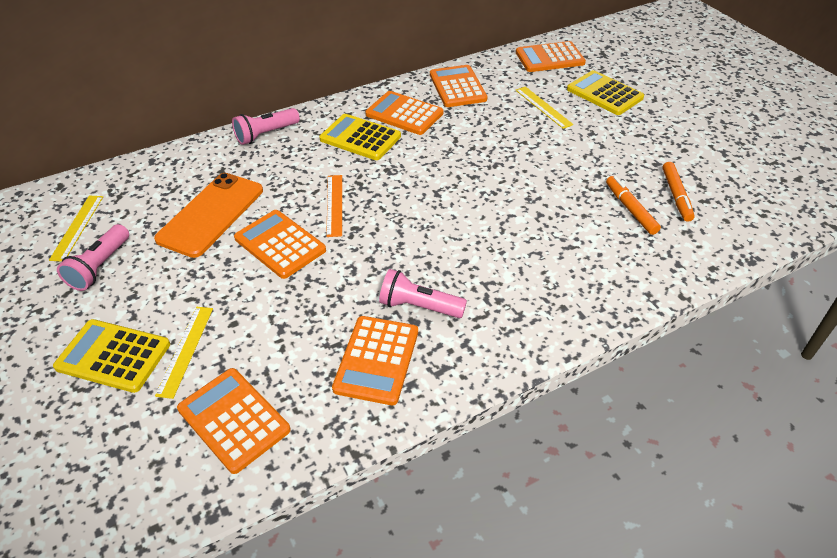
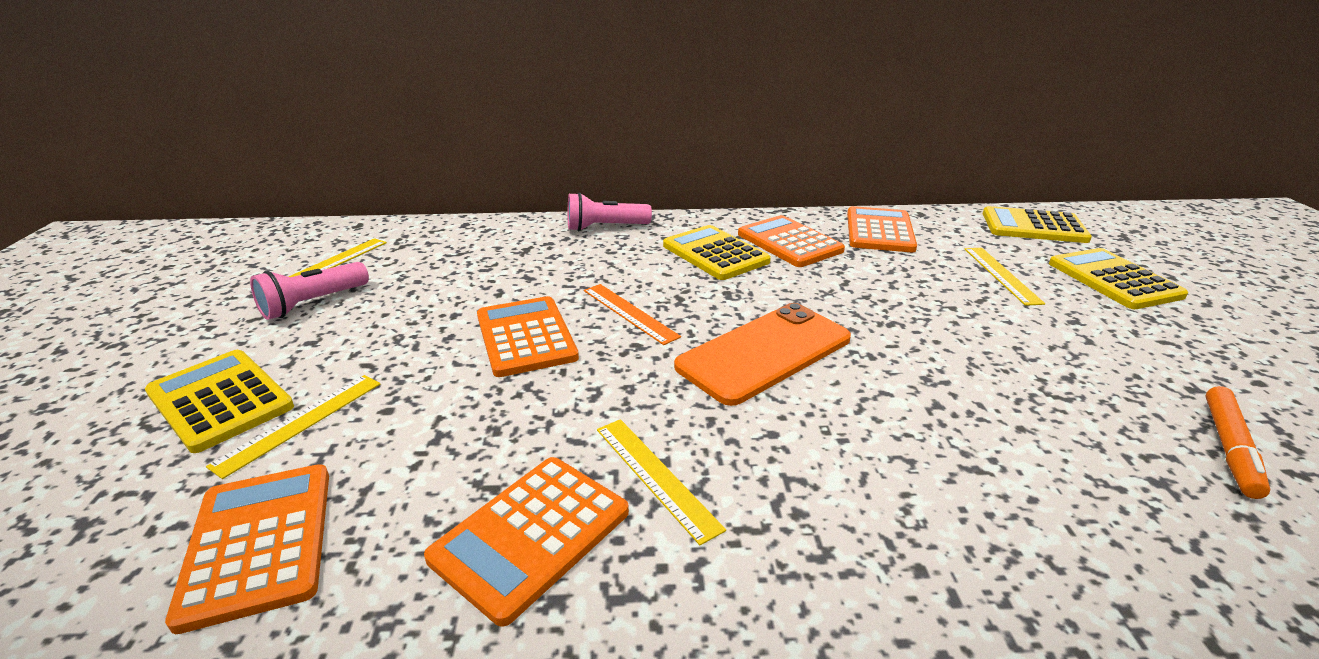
camera: 25 degrees right, 15 degrees down
orange phone [154,173,263,258] -> orange phone moved to [674,303,851,406]
orange ruler [326,175,342,237] -> orange ruler turned 60 degrees counterclockwise [584,284,681,345]
pink flashlight [379,269,467,318] -> yellow ruler [597,419,726,545]
orange calculator [516,41,586,72] -> yellow calculator [983,206,1092,243]
orange marker [606,176,661,235] -> none

